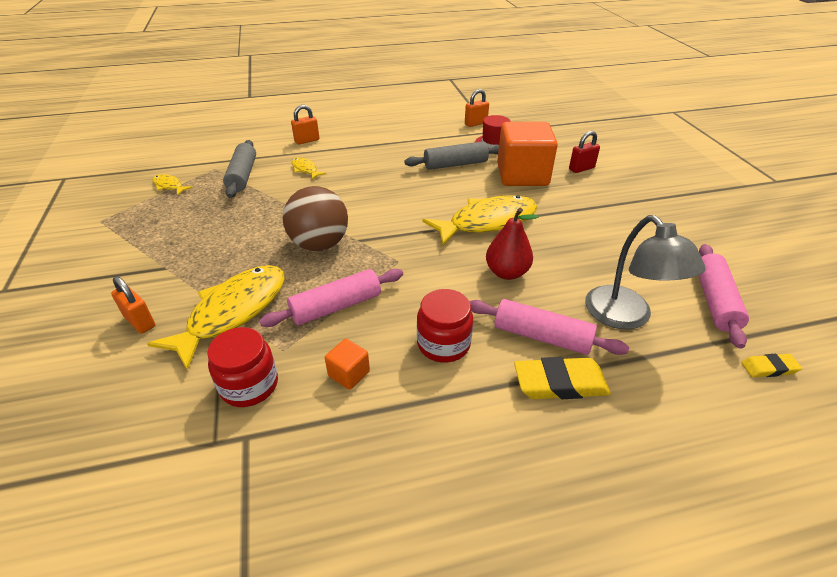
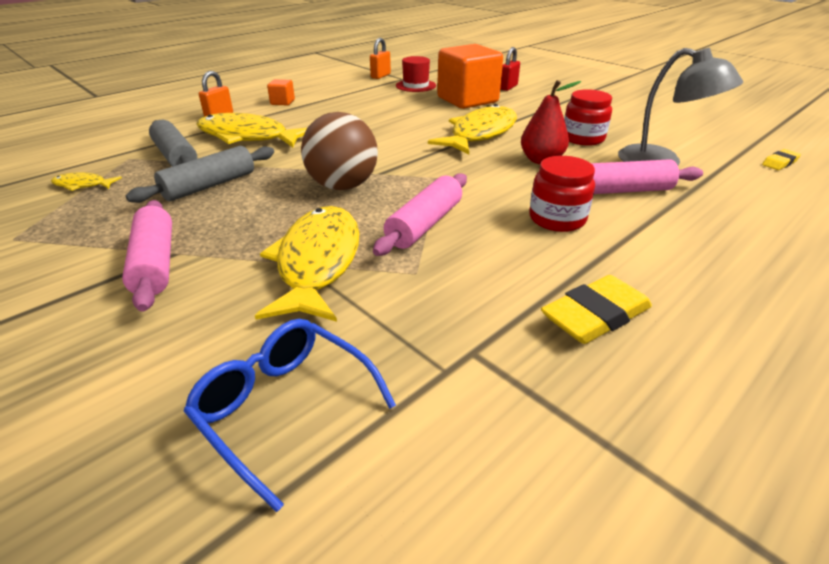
camera: 30 degrees left, 5 degrees down
orange padlock [111,276,155,333] -> none
red jar [207,327,278,407] -> red jar moved to [564,89,612,146]
yellow fish [292,157,326,180] -> yellow fish [197,113,307,147], size x2.23
orange cube [325,339,370,390] -> orange cube moved to [267,79,295,106]
grey rolling pin [404,141,499,170] -> grey rolling pin moved to [126,146,274,203]
yellow eraser [514,357,611,399] -> yellow eraser moved to [541,275,652,344]
pink rolling pin [698,244,749,349] -> pink rolling pin moved to [122,200,172,312]
none -> blue glasses [184,319,396,512]

